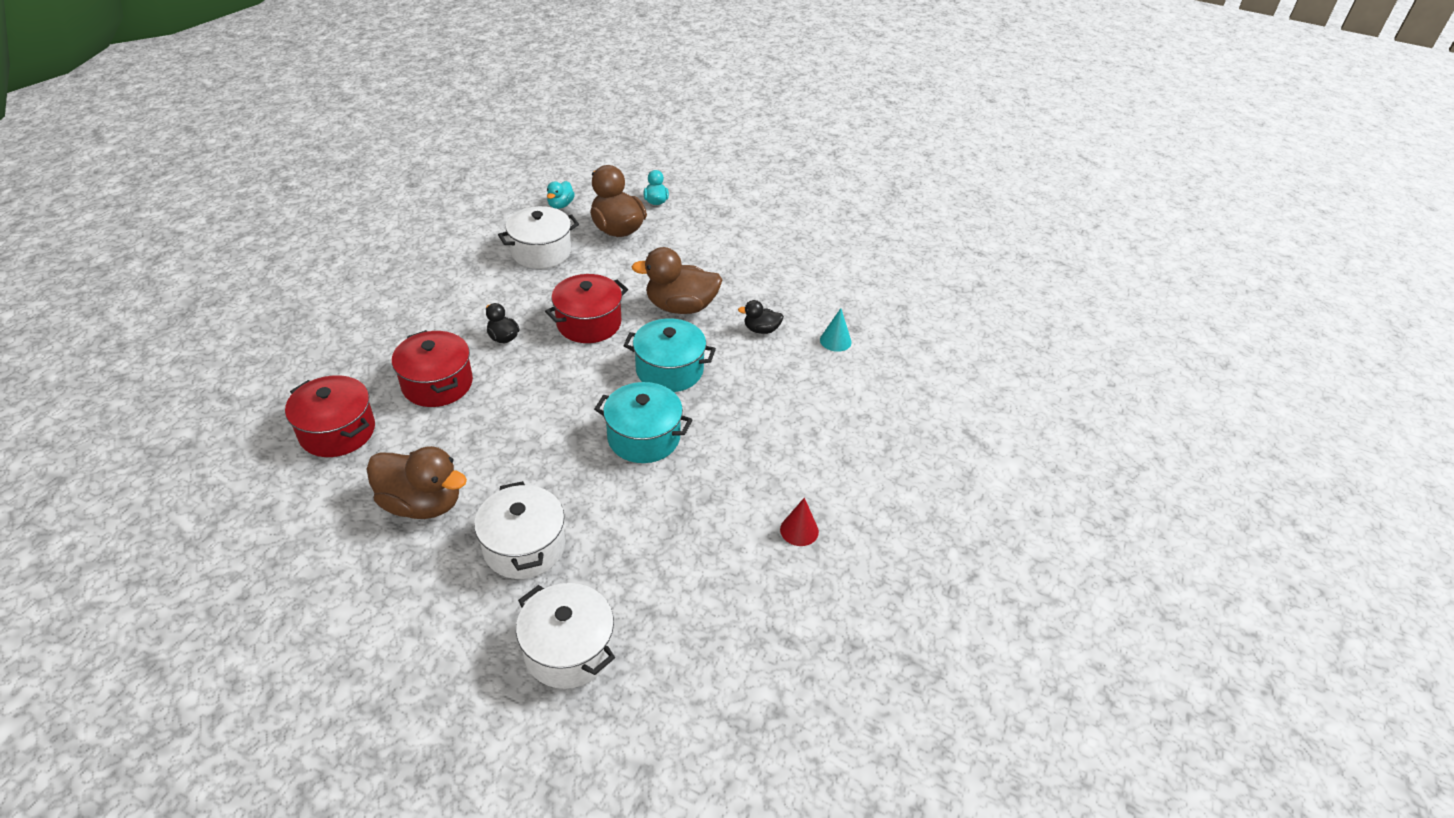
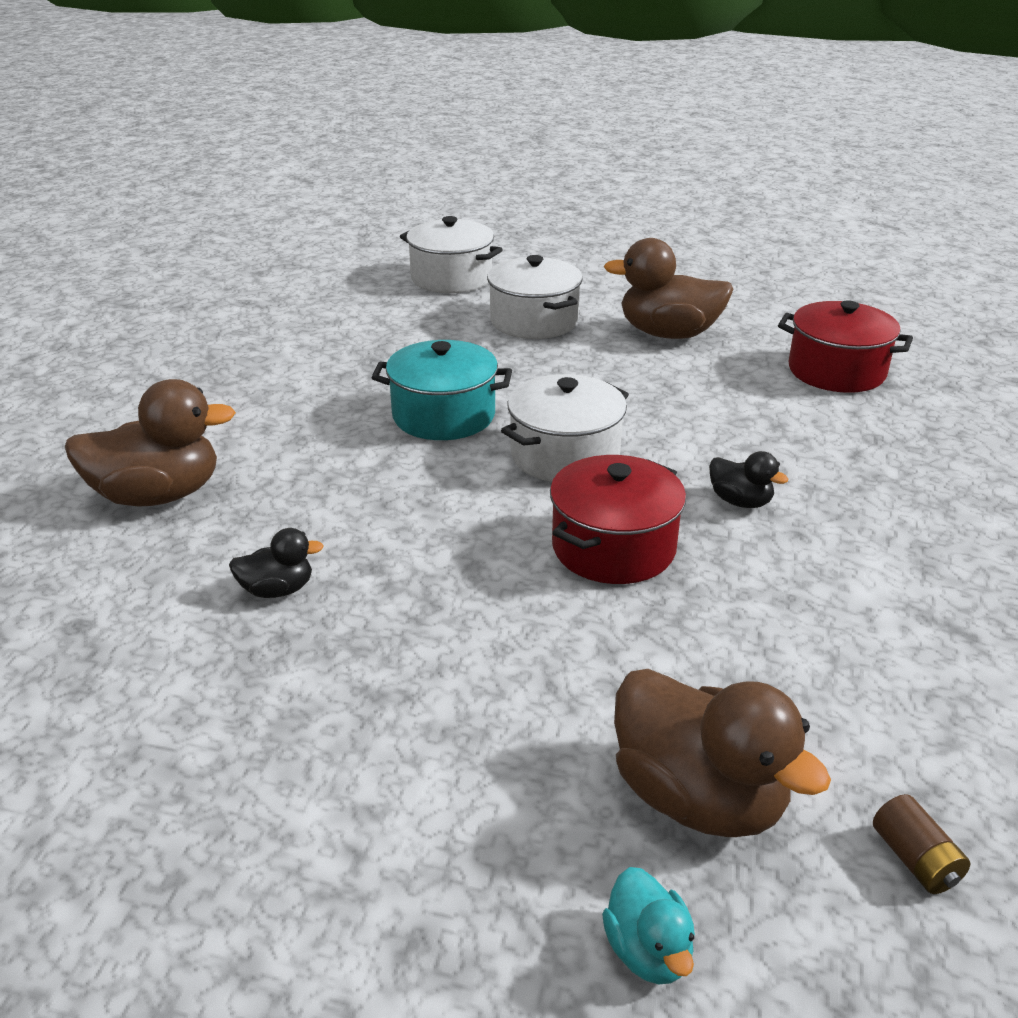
camera: 170 degrees right, 10 degrees down
red pot [392,330,473,407] -> none
white pot [498,206,579,269] -> white pot moved to [501,374,629,482]
turquoise duck [547,181,575,209] -> brown battery [873,794,970,894]
turquoise pot [623,318,716,392] -> none
brown duck [631,247,722,314] -> brown duck moved to [65,379,236,506]
red cone [780,498,819,546] -> none
turquoise cone [820,308,852,352] -> none

